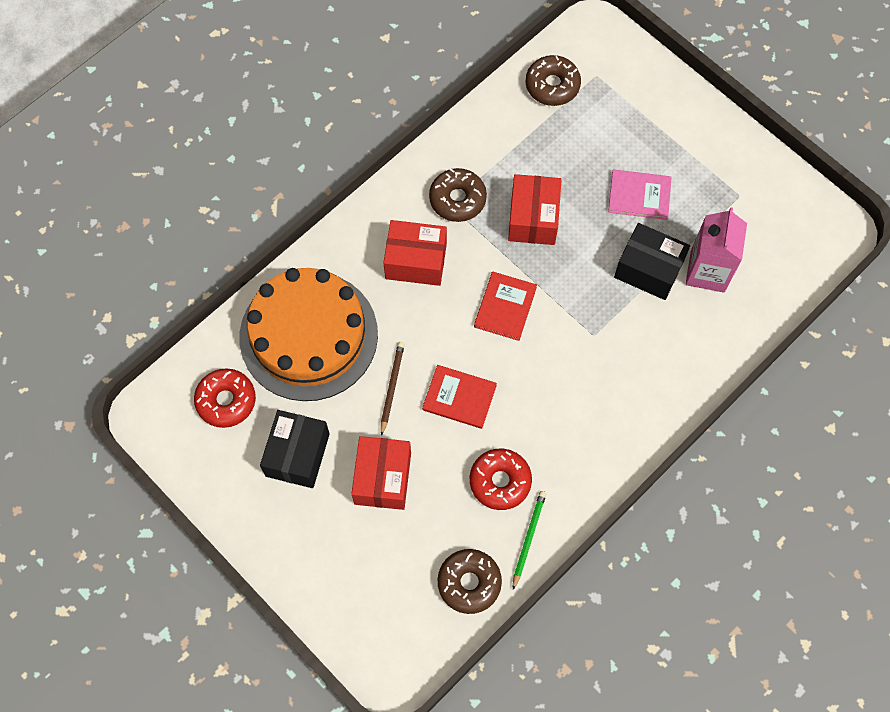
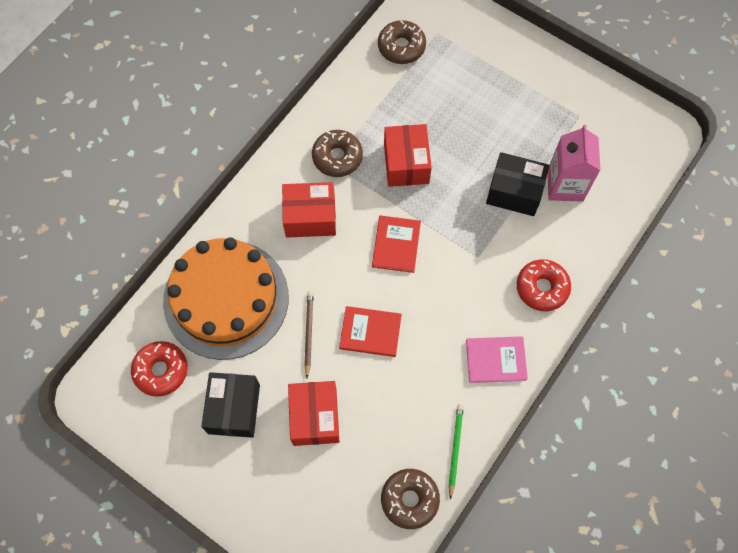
camera: 10 degrees left, 0 degrees up
red donut [470,449,532,510] -> red donut moved to [517,259,571,311]
pink book [608,170,672,220] -> pink book moved to [466,336,528,383]

